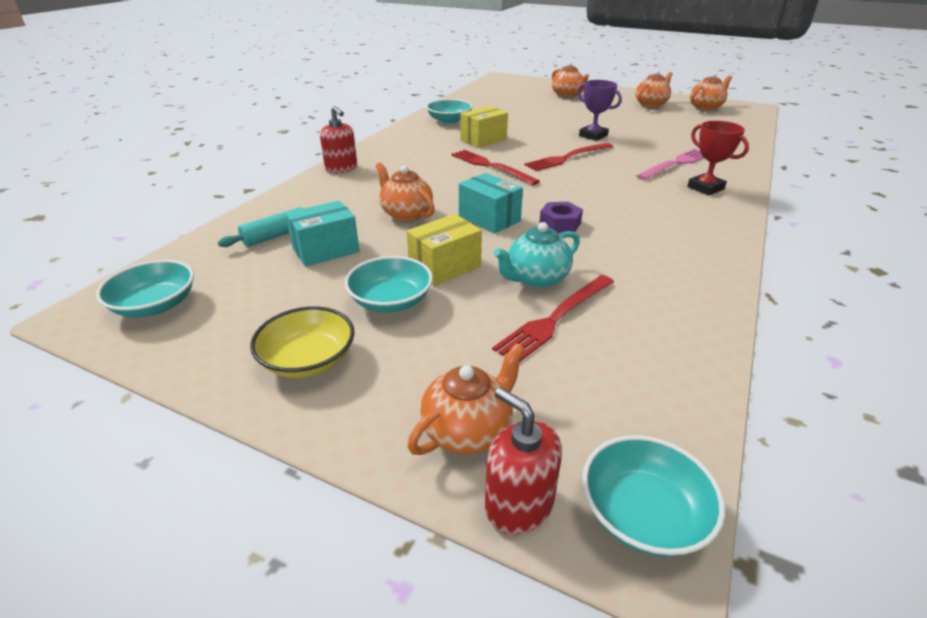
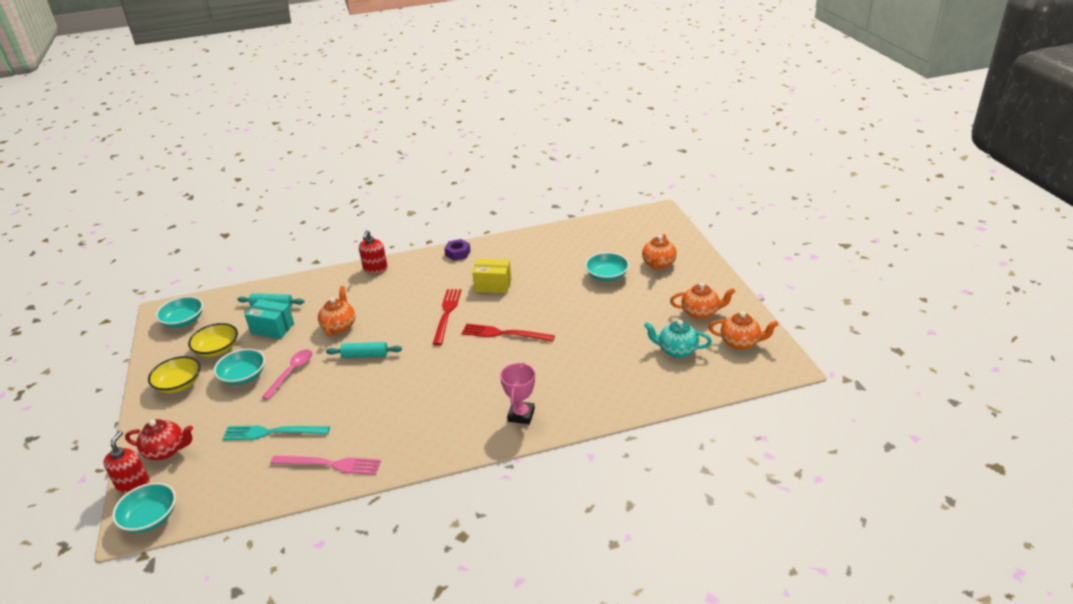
camera: 50 degrees right, 0 degrees up
yellow box [407,214,482,286] -> pink spoon [262,349,312,400]
orange teapot [407,343,525,455] -> red teapot [125,419,193,460]
turquoise bowl [426,99,473,124] -> turquoise bowl moved to [585,252,629,281]
turquoise box [459,173,523,233] -> turquoise rolling pin [326,342,402,358]
red fork [492,275,614,362] -> turquoise fork [222,425,330,440]
turquoise teapot [494,222,580,288] -> turquoise teapot moved to [644,320,712,358]
purple nut [539,202,583,233] -> purple nut moved to [444,239,471,261]
purple trophy [577,80,622,141] -> none
pink fork [636,149,704,180] -> pink fork moved to [270,456,381,475]
red trophy [687,121,749,195] -> pink trophy [500,362,535,424]
none -> yellow bowl [188,323,238,357]

